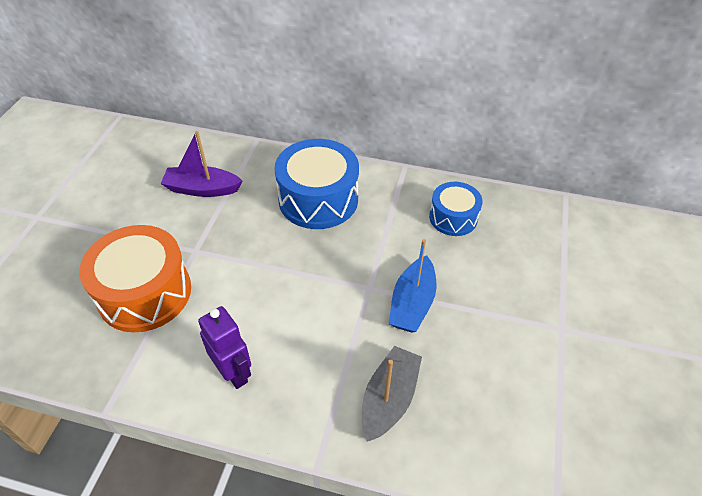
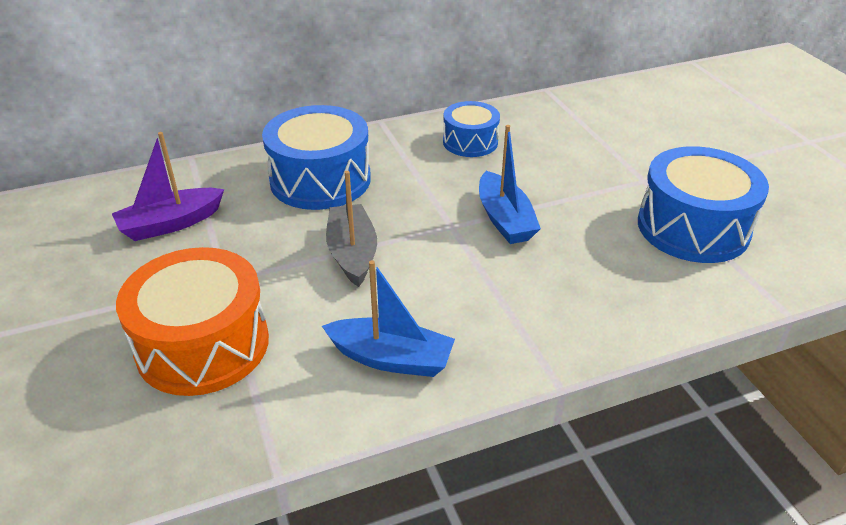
camera: 35 degrees left, 10 degrees down
purple robot [198,306,251,389] -> blue boat [322,260,455,377]
grey boat [362,346,422,442] -> grey boat moved to [326,171,377,287]
none -> blue drum [638,146,769,263]

